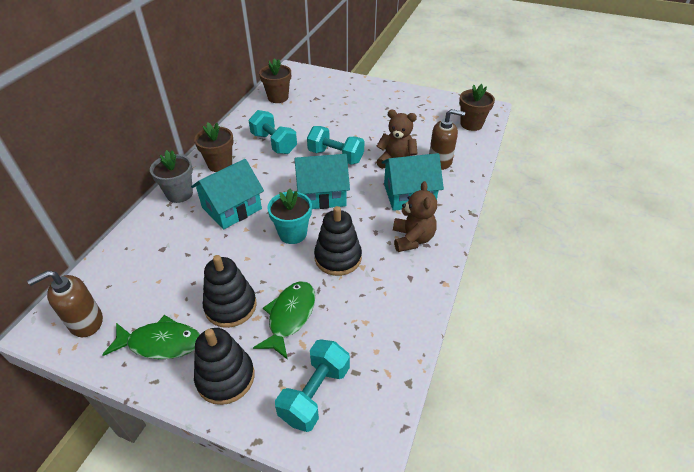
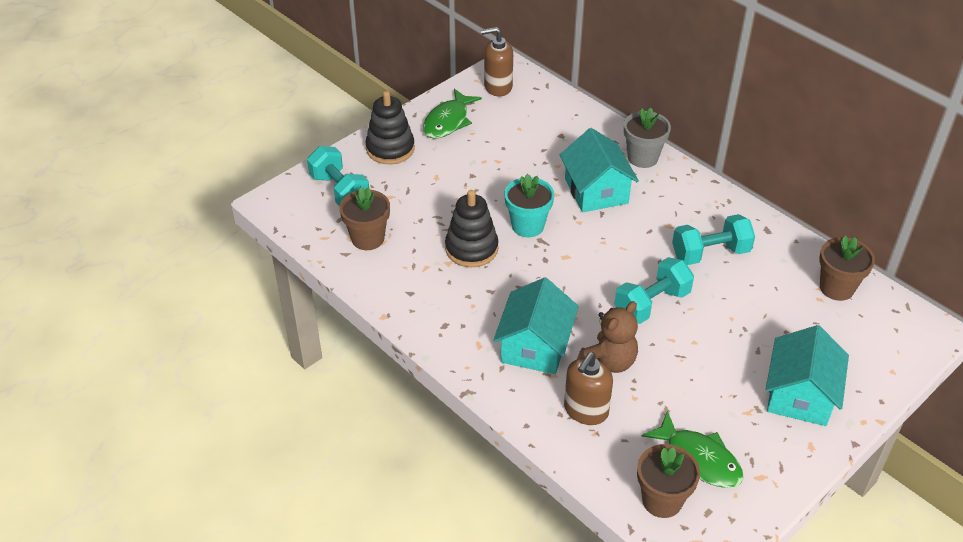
camera: 115 degrees right, 0 degrees up
brown soap dispenser [27,270,103,337] -> brown soap dispenser turned 90 degrees counterclockwise [481,27,513,96]
brown flower pot [194,122,234,172] -> brown flower pot moved to [339,187,390,250]
black stacking toy [203,255,257,328] -> none
green fish [253,281,315,360] -> green fish moved to [641,411,744,488]
turquoise house [294,154,350,209] -> turquoise house moved to [766,325,849,426]
brown teddy bear [393,181,437,252] -> none

